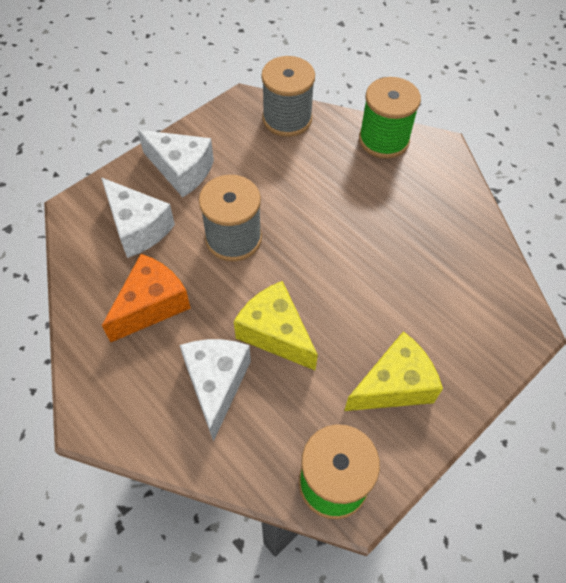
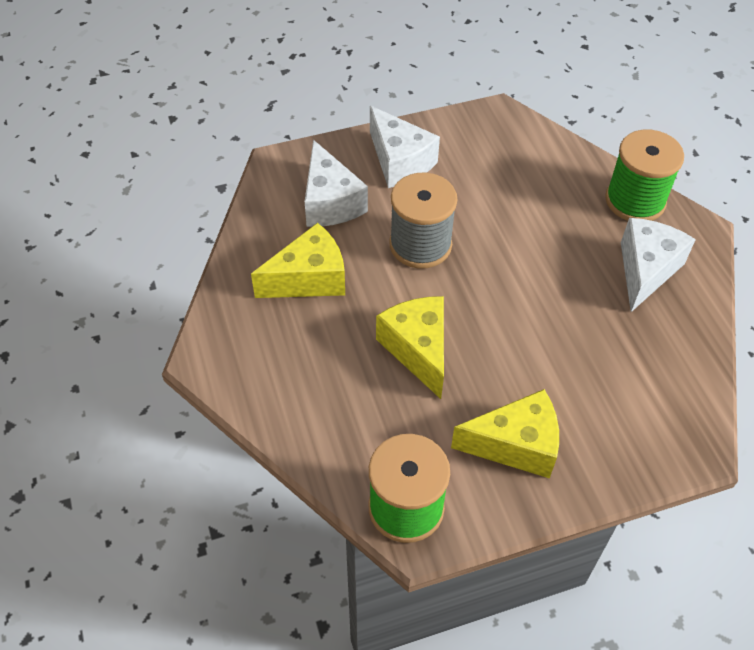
camera: 25 degrees right, 5 degrees down
orange cheese [102,254,191,342] -> yellow cheese [251,223,345,298]
white cheese [180,339,251,442] -> white cheese moved to [621,218,696,312]
grey spool [261,56,315,137] -> none

